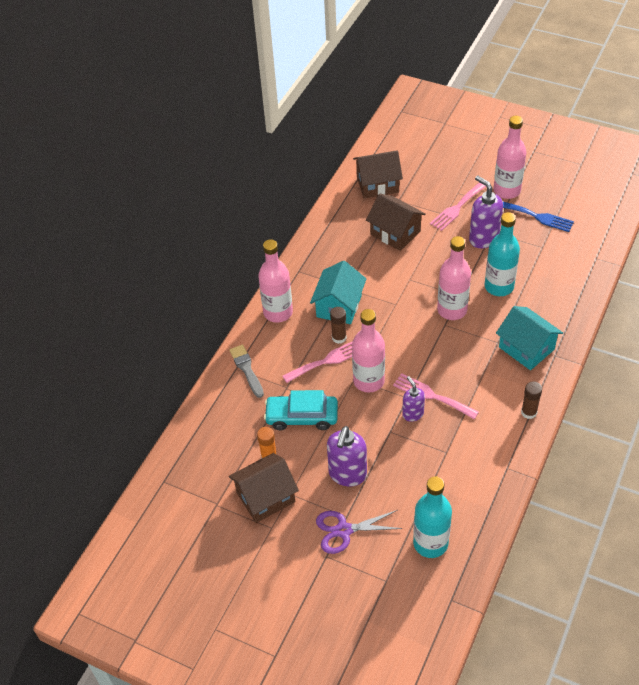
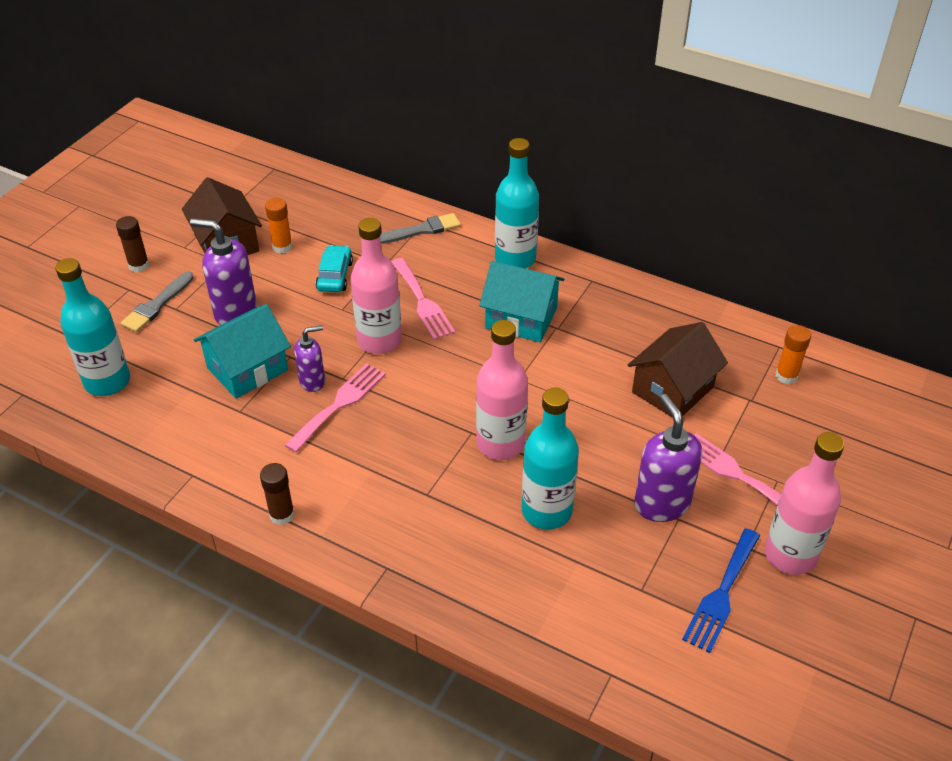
camera: 90 degrees right, 5 degrees down
pink bottle [258,239,293,323] -> turquoise bottle [495,138,539,269]
turquoise car [264,390,338,430] -> turquoise car [316,245,353,292], size x0.66
purple scissors [316,510,403,554] -> grey brush [121,272,194,332]
brown glue stick [330,307,347,344] -> brown glue stick moved to [116,216,149,272]
brown house [353,150,403,199] -> orange glue stick [776,325,811,384]
purple soap dispenser [469,176,503,248] -> purple soap dispenser turned 75 degrees counterclockwise [634,394,702,522]
turquoise house [496,306,563,370] -> turquoise house moved to [194,304,291,399]

